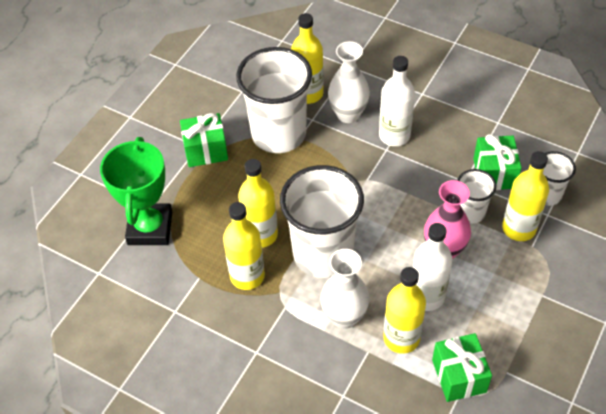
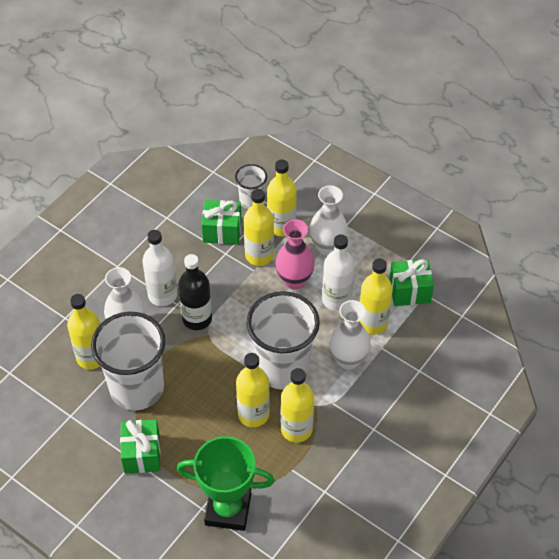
camera: 85 degrees left, 0 degrees up
white cup [457,169,496,224] -> yellow bottle [244,189,274,266]
none -> black bottle [178,254,212,330]
none -> white vase [309,185,348,256]

